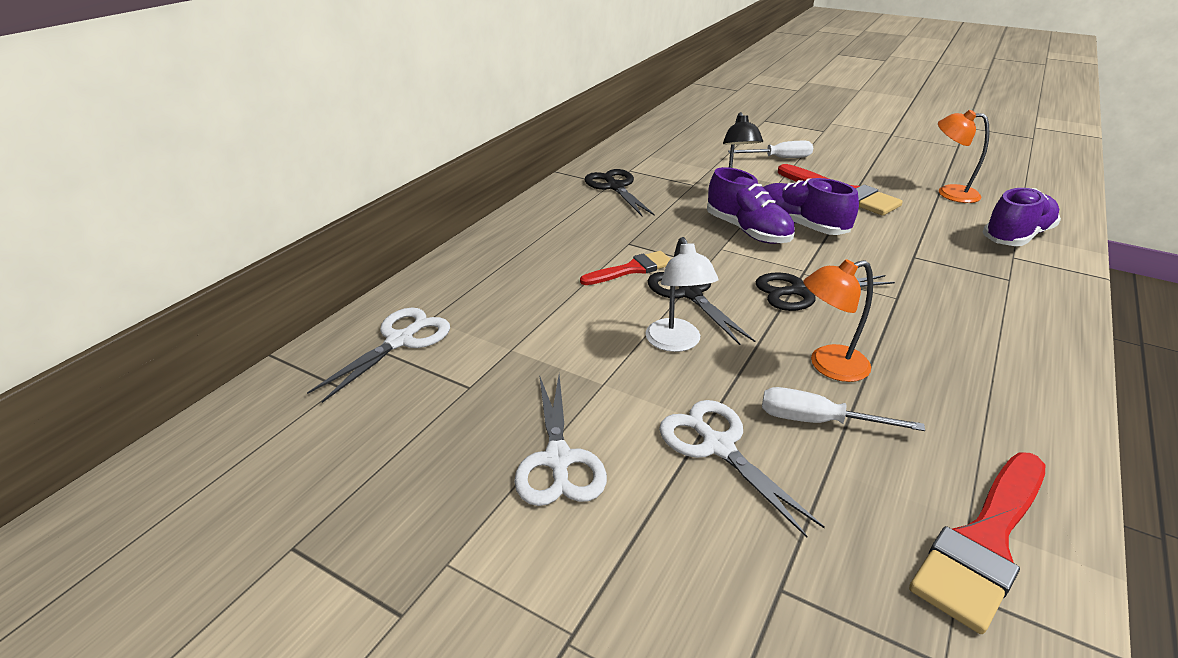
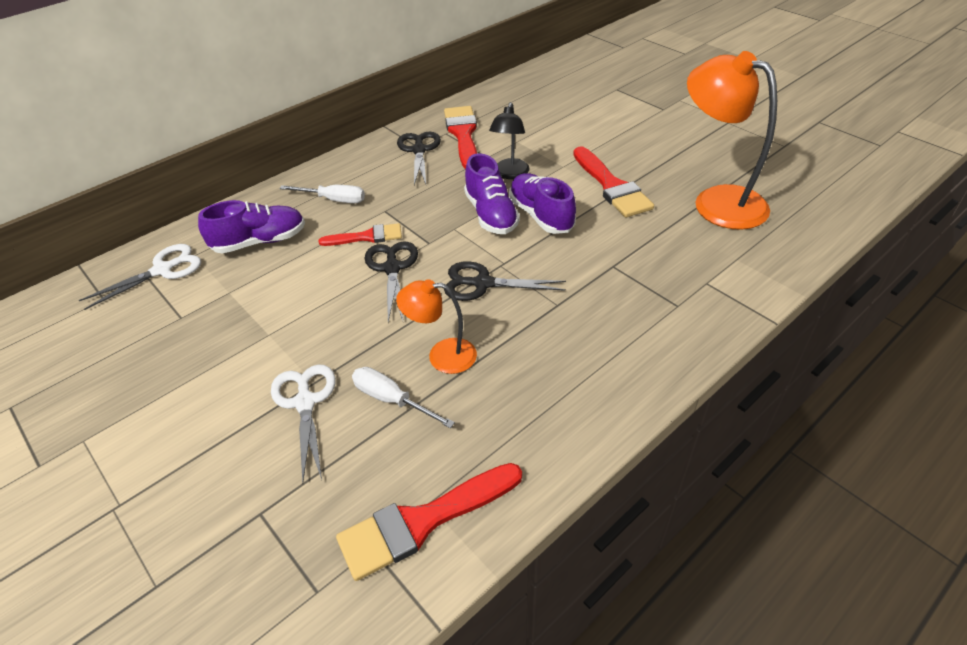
camera: 20 degrees right, 10 degrees up
white scissors [514,375,607,506] -> none
white lamp [645,237,718,352] -> none
white screwdriver [728,141,813,158] -> white screwdriver moved to [279,185,365,203]
orange lamp [938,110,990,203] -> orange lamp [687,51,777,230], size x1.84
purple shoe [983,188,1061,246] -> purple shoe moved to [198,200,305,253]
none -> red brush [444,106,477,169]

